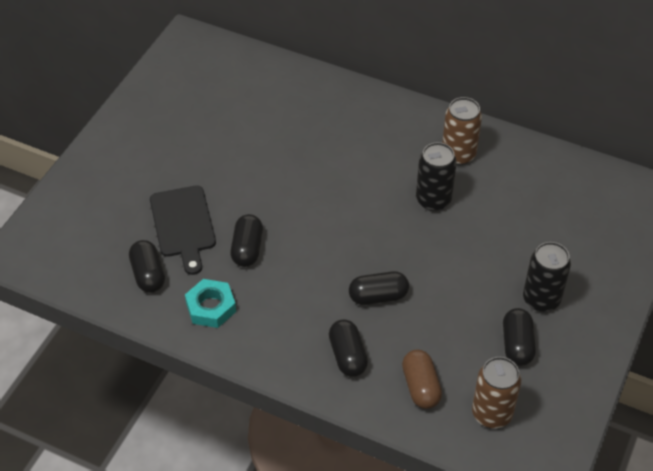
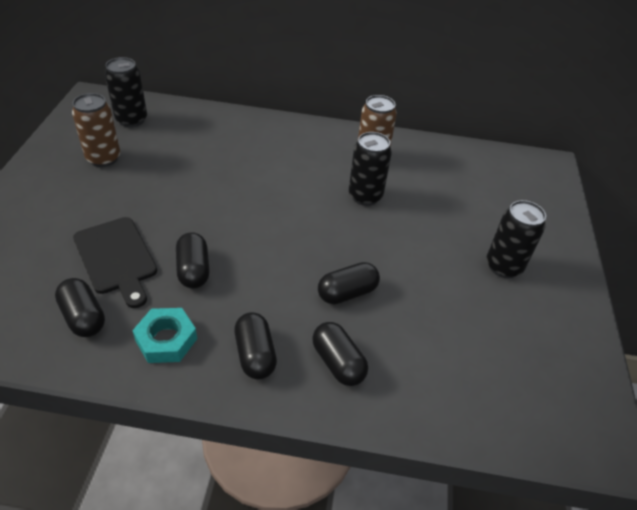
camera: 20 degrees left, 5 degrees down
brown capsule [402,349,442,409] -> none
brown can [472,357,521,428] -> brown can moved to [72,93,120,167]
black capsule [503,308,536,366] -> black capsule moved to [234,312,277,380]
none -> black can [105,57,147,127]

